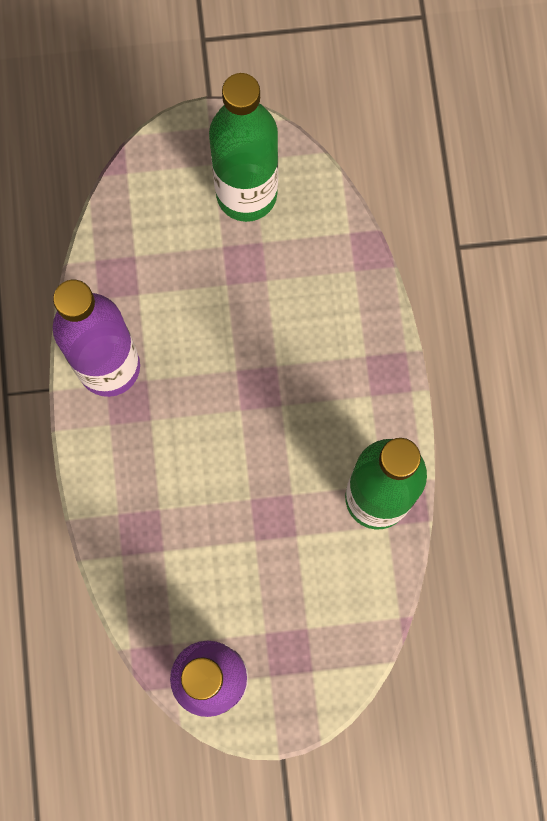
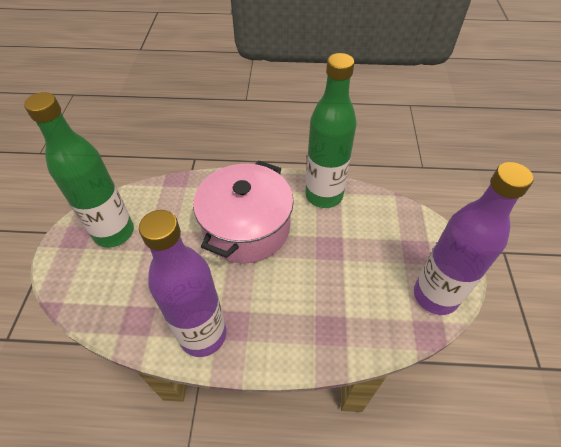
camera: 80 degrees left, 25 degrees down
none -> pink pot [193,160,294,263]

